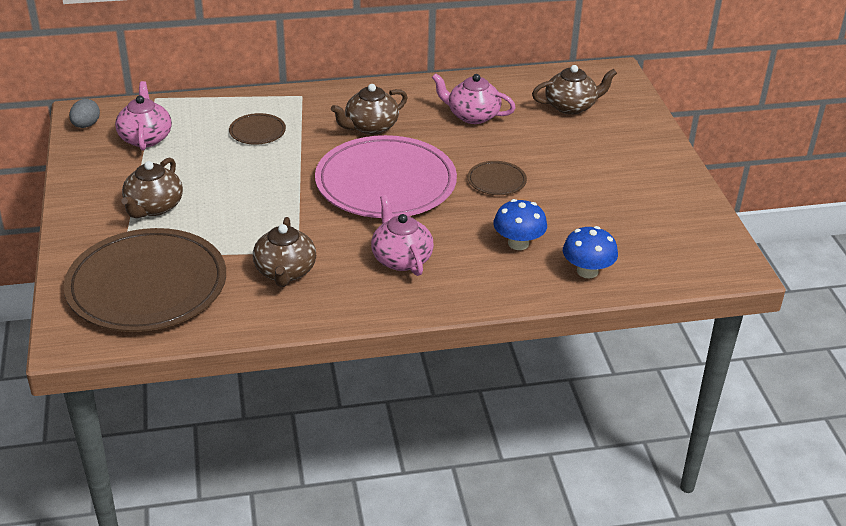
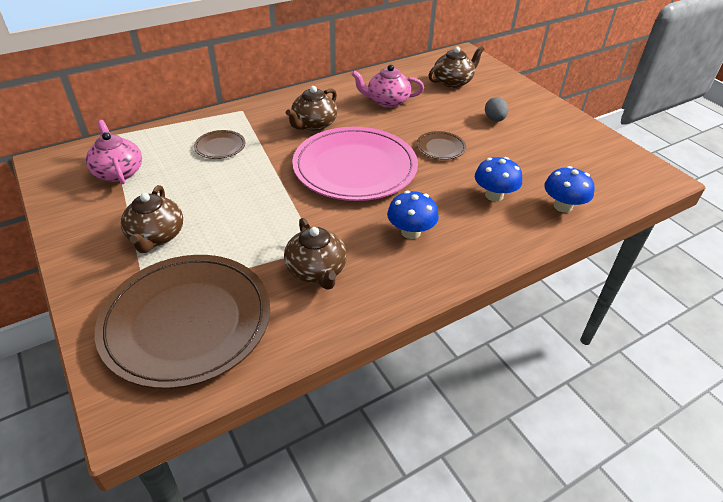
camera: 20 degrees left, 5 degrees up
grey egg [69,99,100,128] -> grey egg moved to [485,97,508,122]
pink teapot [371,195,434,276] -> blue mushroom [387,191,439,239]

